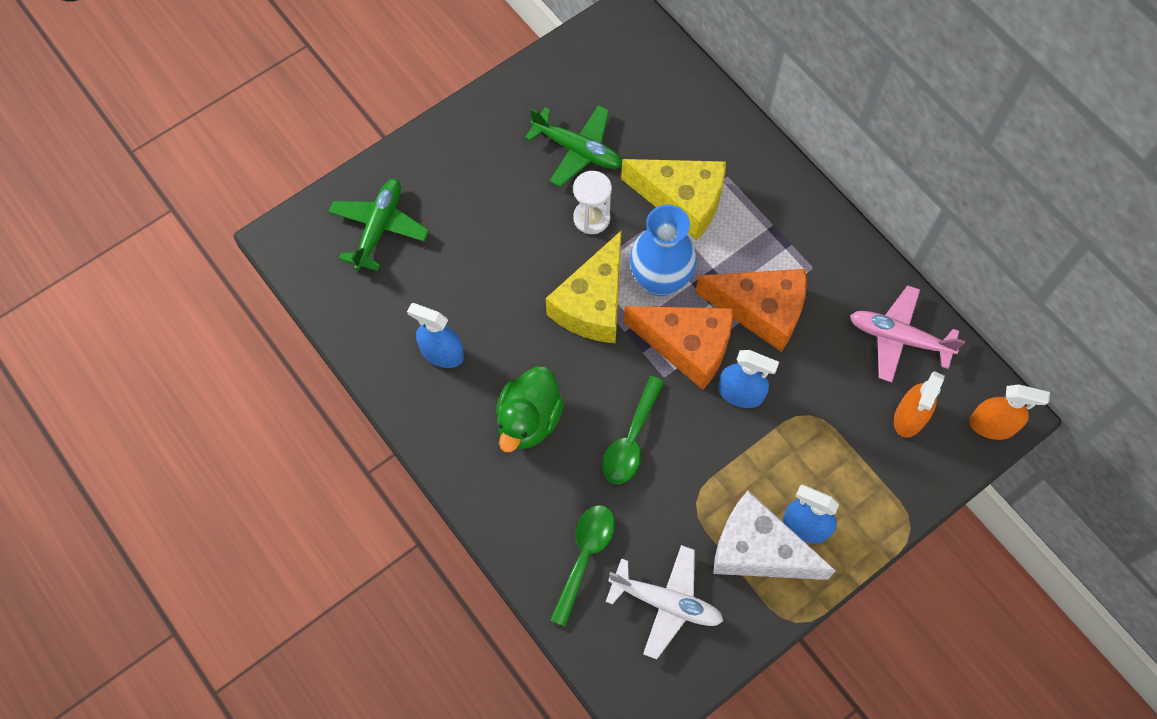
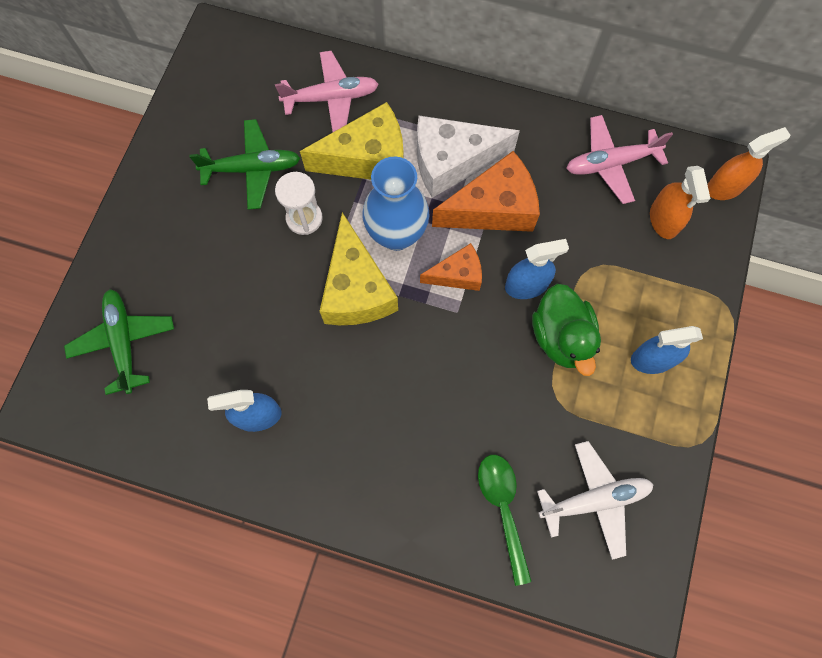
camera: 35 degrees left, 5 degrees up
green duck [496,366,564,452] -> green duck moved to [532,284,601,376]
green spoon [603,376,664,484] -> none
orange cheese [623,306,734,390] -> orange cheese [420,243,482,291], size x0.58
white cheese [713,491,836,580] -> white cheese moved to [417,116,520,198]
none -> pink plane [275,51,379,132]

